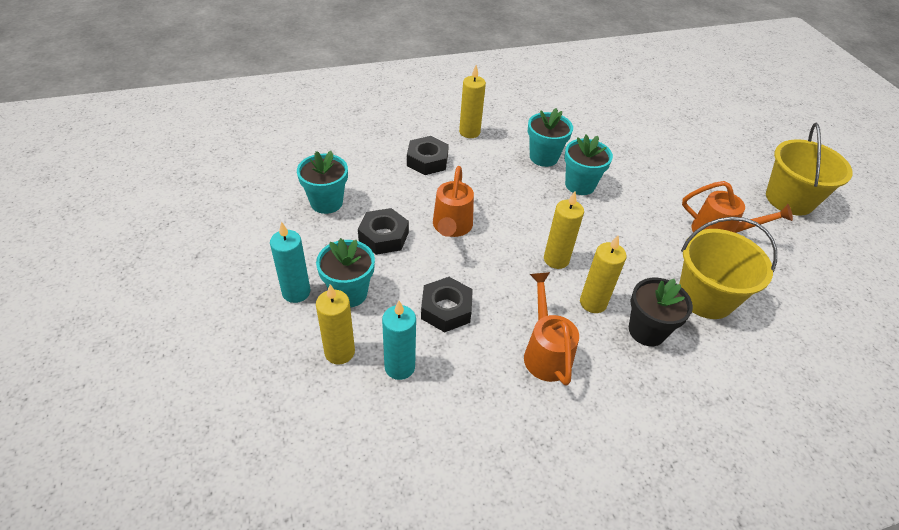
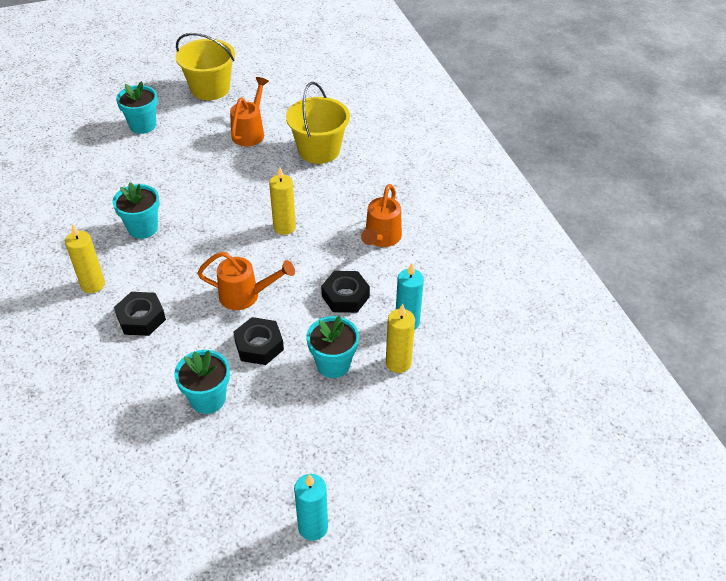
camera: 90 degrees left, 0 degrees up
turquoise candle [270,222,310,303] -> turquoise candle moved to [294,474,328,541]
orange watering can [524,272,579,386] -> orange watering can turned 60 degrees counterclockwise [361,184,402,247]
turquoise flower pot [564,135,613,195] -> turquoise flower pot moved to [116,81,158,134]
yellow candle [580,236,627,313] -> none
black flower pot [629,278,693,346] -> none

